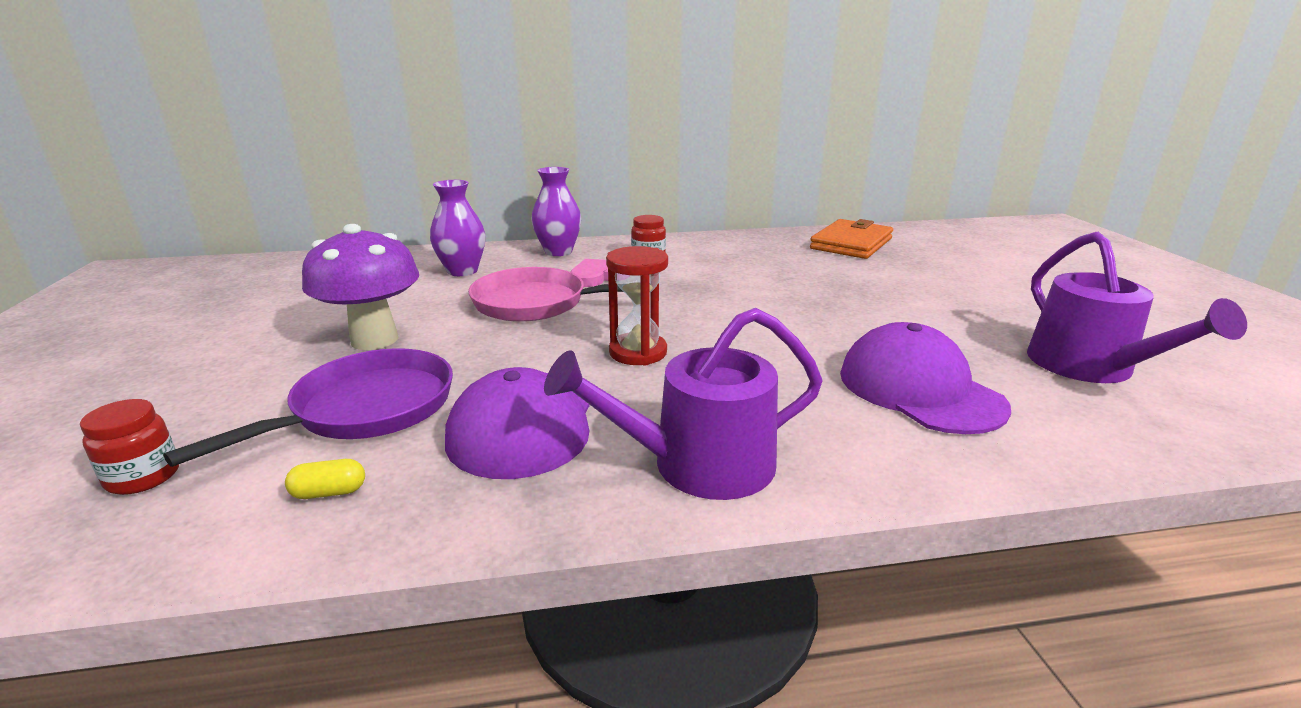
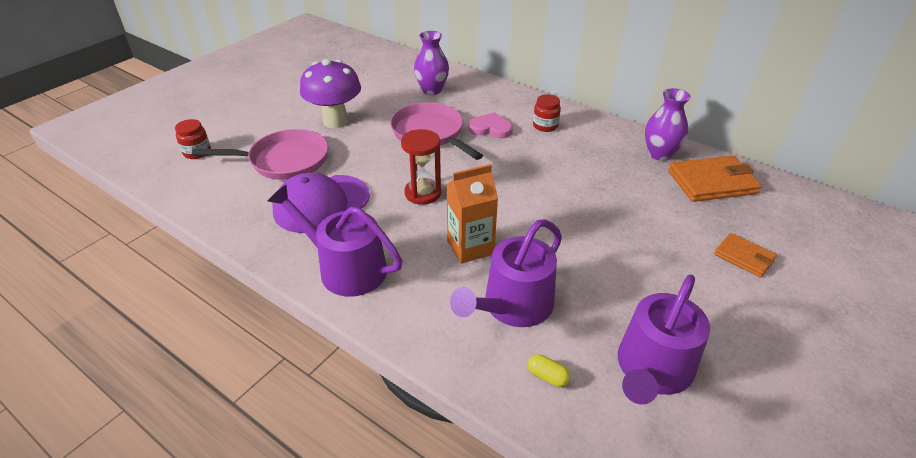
camera: 45 degrees right, 15 degrees up
purple pan [163,348,453,467] -> pink pan [192,129,329,180]
yellow capsule [285,459,365,499] -> yellow capsule moved to [528,354,571,387]
purple vase [531,167,581,256] -> purple vase moved to [645,88,691,161]
purple cap [840,322,1011,434] -> purple watering can [450,219,562,327]
none -> orange carton [447,164,498,264]
none -> orange wallet [714,233,777,278]

